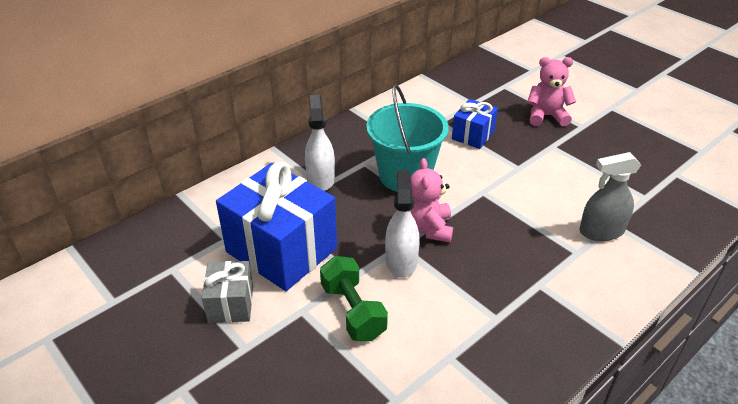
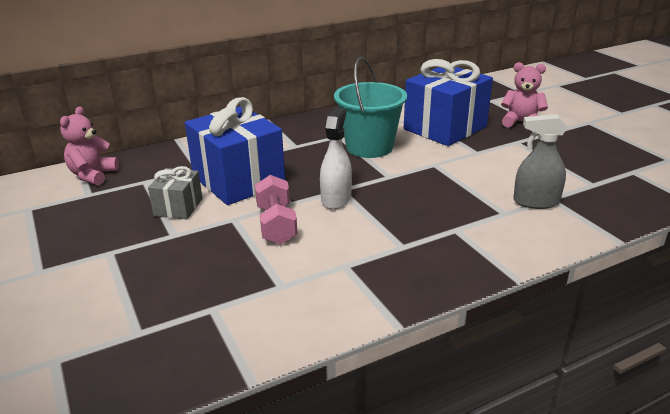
camera: 15 degrees right, 10 degrees down
white spray bottle [305,95,335,191] -> none
green dumbbell [320,256,388,341] -> pink dumbbell [255,175,298,245]
pink teddy bear [410,158,453,242] -> pink teddy bear moved to [60,106,119,185]
blue gift [452,99,498,149] -> blue gift [404,59,493,146], size x1.97

